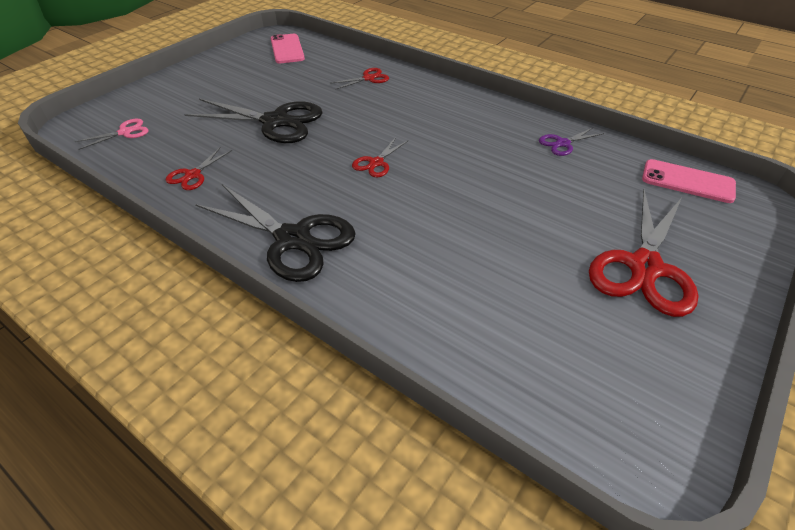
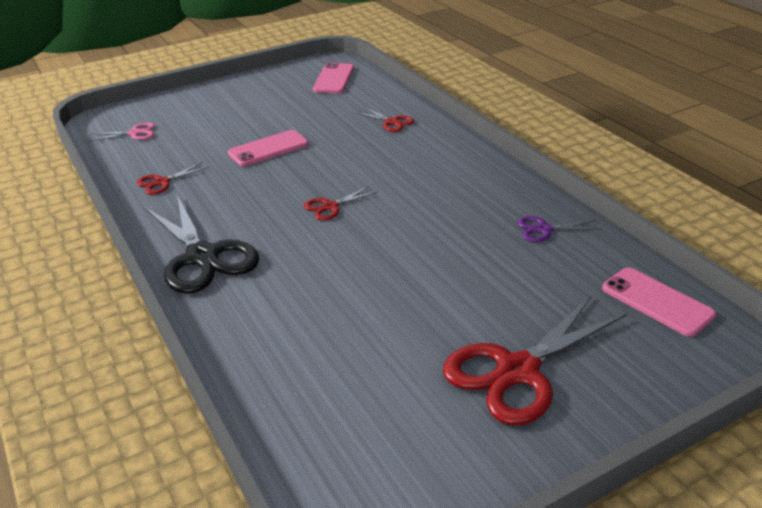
camera: 25 degrees right, 10 degrees down
black scissors [184,99,322,143] -> pink phone [228,130,309,166]
red scissors [330,68,389,90] -> red scissors turned 45 degrees clockwise [355,107,414,132]

